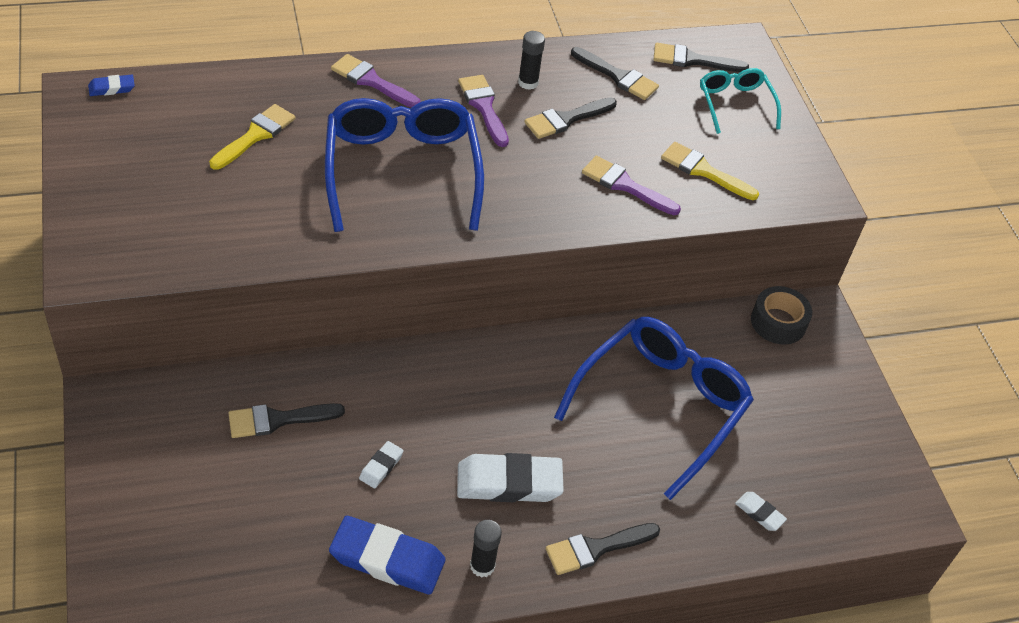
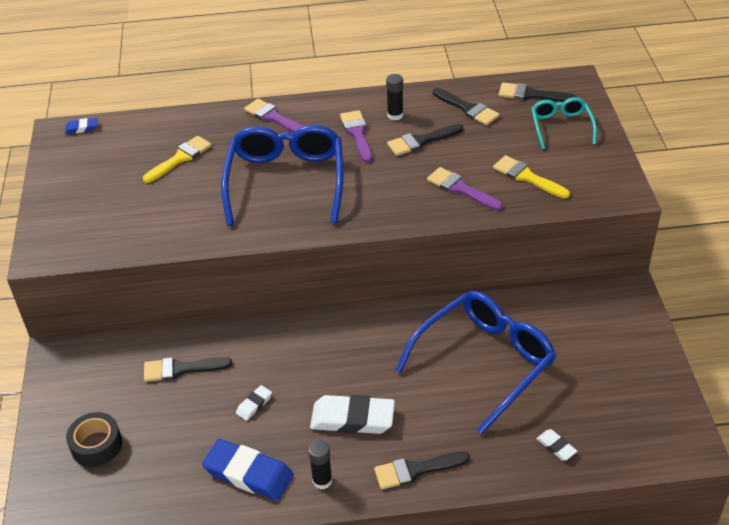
camera: 15 degrees right, 5 degrees down
black tape [751,286,812,345] -> black tape moved to [66,412,122,467]

